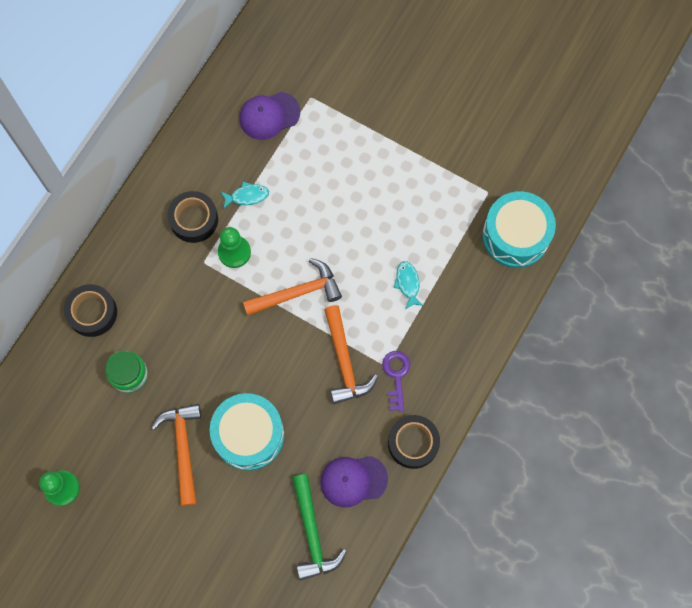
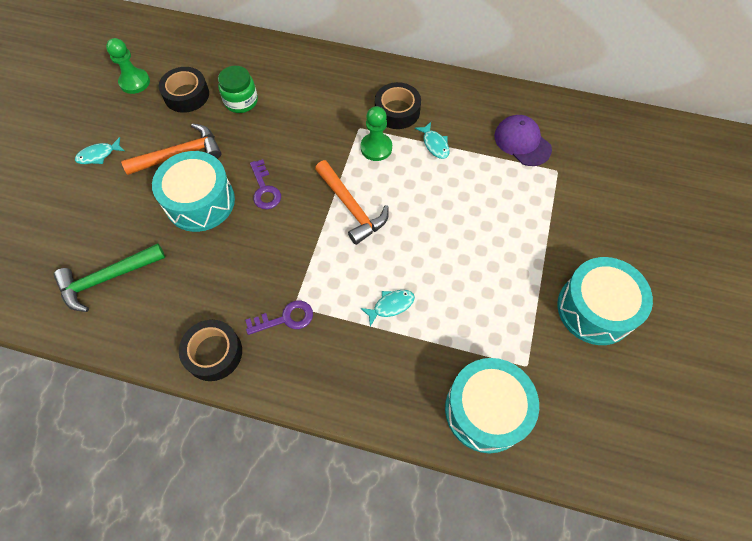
camera: 75 degrees right, 10 degrees down
black tape [64,284,117,337] -> black tape moved to [159,67,209,113]
purple cap [320,456,388,507] -> none
orange hammer [324,305,378,404] -> none
none -> turquoise fish [75,137,125,164]
none -> purple key [250,159,281,209]
none -> turquoise drum [557,257,653,345]

